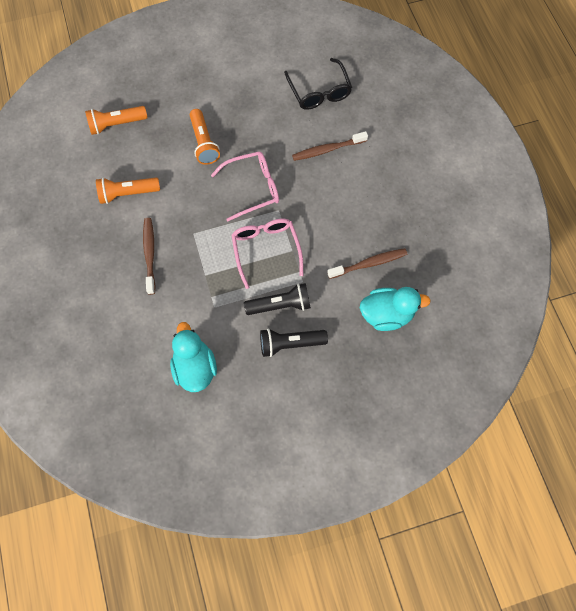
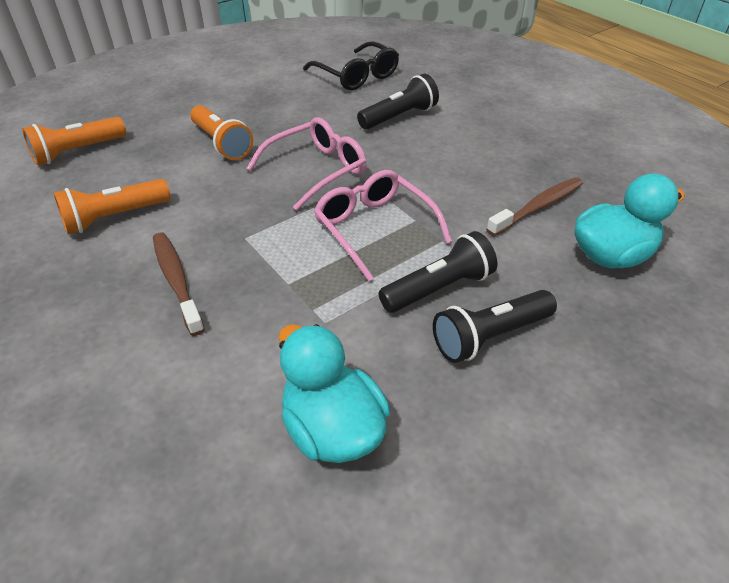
camera: 20 degrees left, 25 degrees down
brown toothbrush [292,131,368,161] -> black flashlight [357,74,439,129]

